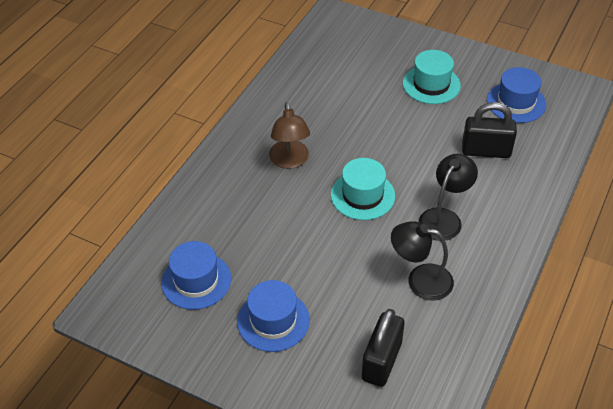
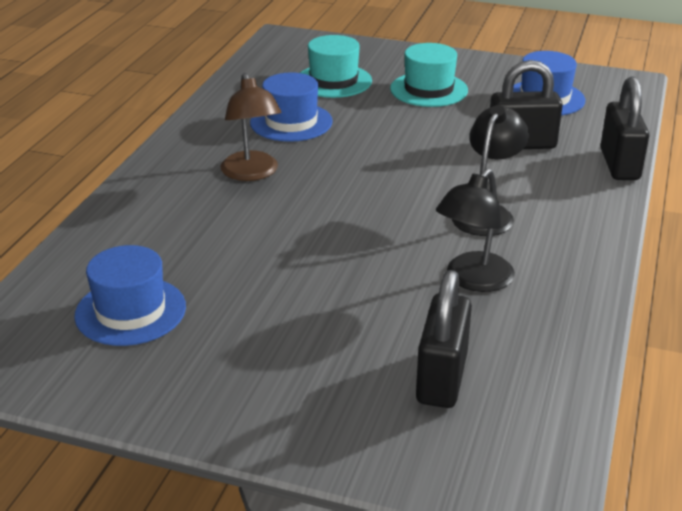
camera: 10 degrees left, 15 degrees down
blue hat [237,280,310,352] -> blue hat moved to [250,72,333,142]
turquoise hat [331,158,395,220] -> turquoise hat moved to [300,35,372,98]
black lamp [391,221,454,301] -> black lamp turned 60 degrees counterclockwise [436,169,515,292]
none -> black padlock [600,77,649,180]

